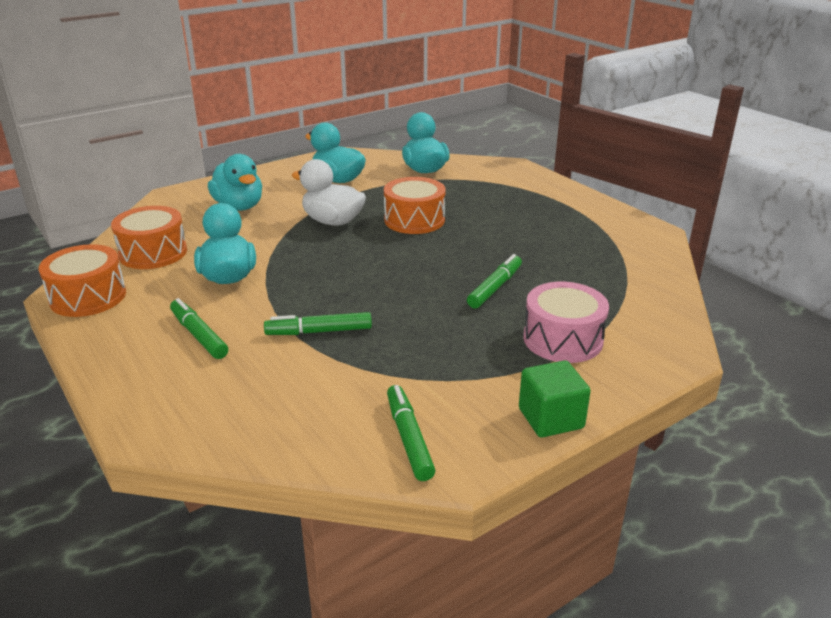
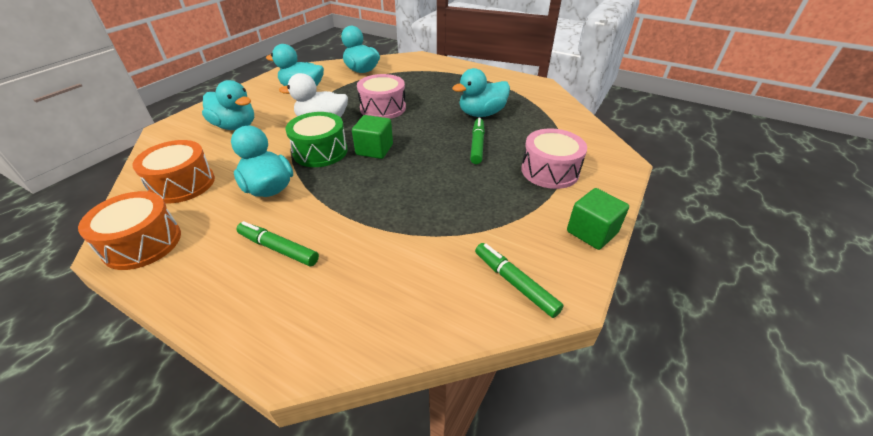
camera: 25 degrees left, 10 degrees up
green marker [264,312,372,335] -> none
orange drum [384,177,446,234] -> pink drum [357,74,406,119]
none -> green drum [285,112,347,167]
none -> green cube [352,115,393,159]
none -> turquoise duck [452,68,510,117]

